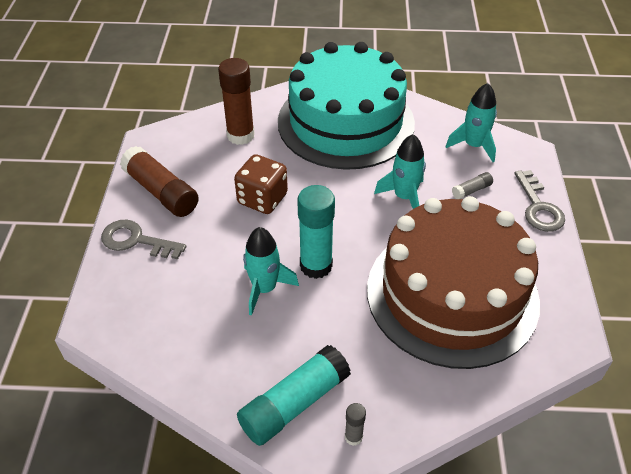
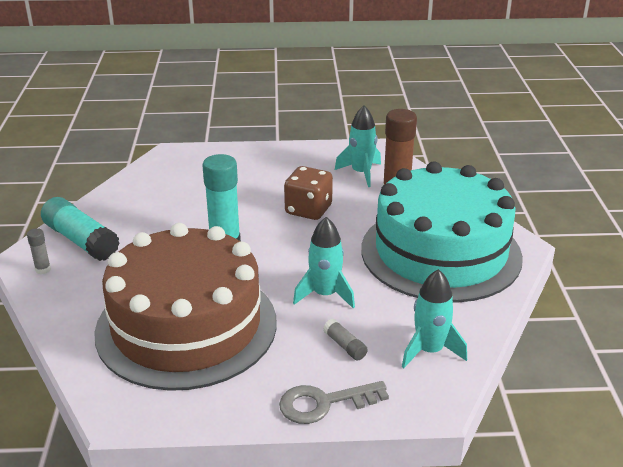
camera: 85 degrees right, 15 degrees down
grey key [101,219,186,259] -> none
brown glue stick [120,146,199,217] -> none
turquoise rocket [243,227,299,316] -> turquoise rocket moved to [335,105,381,187]

